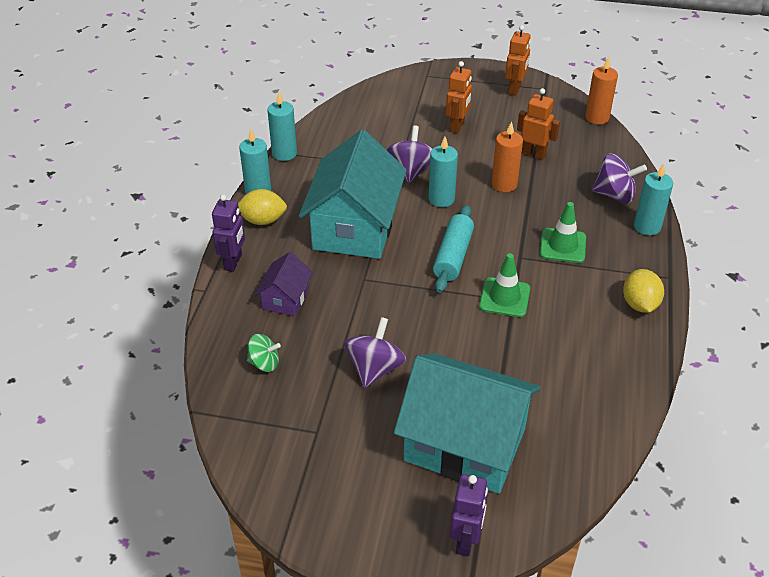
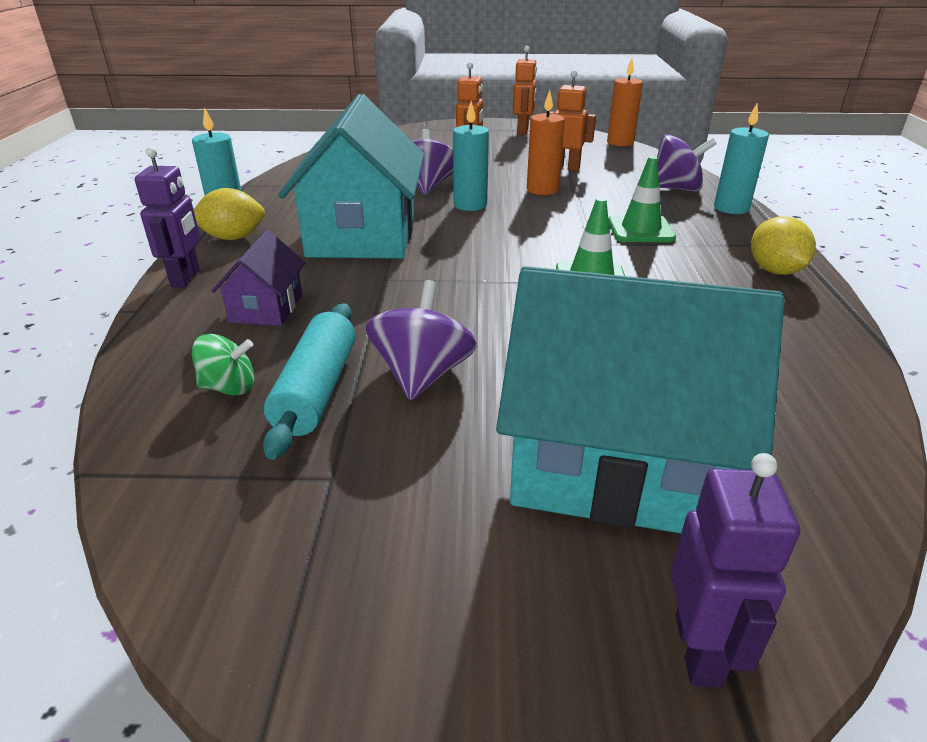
camera: 10 degrees left, 10 degrees down
turquoise candle [267,92,297,161] -> none
turquoise rolling pin [433,205,474,293] -> turquoise rolling pin moved to [263,303,356,460]

